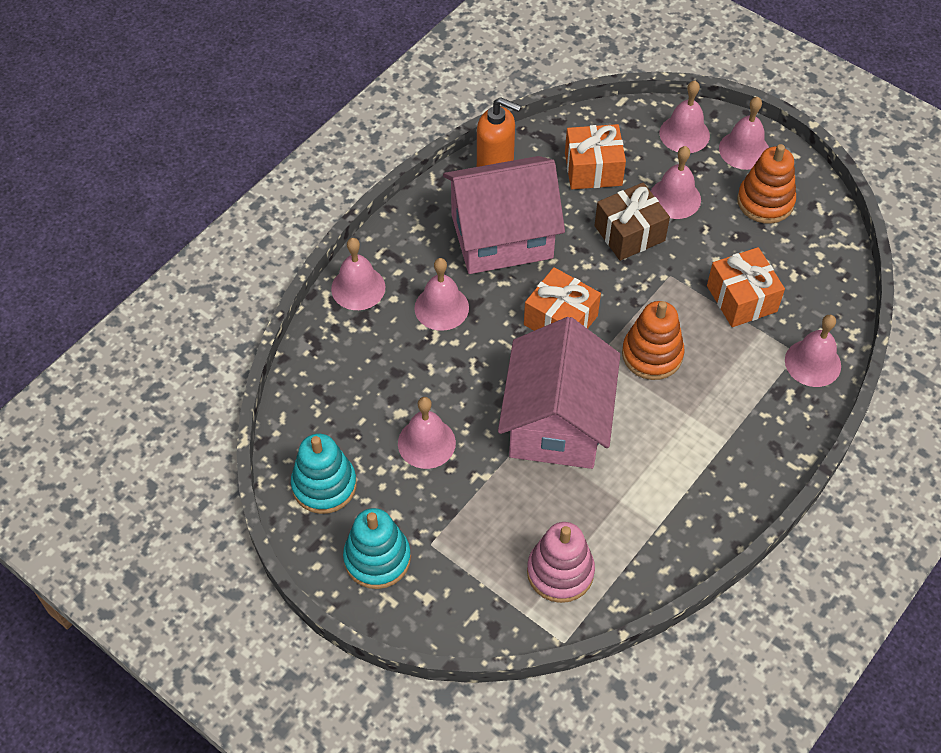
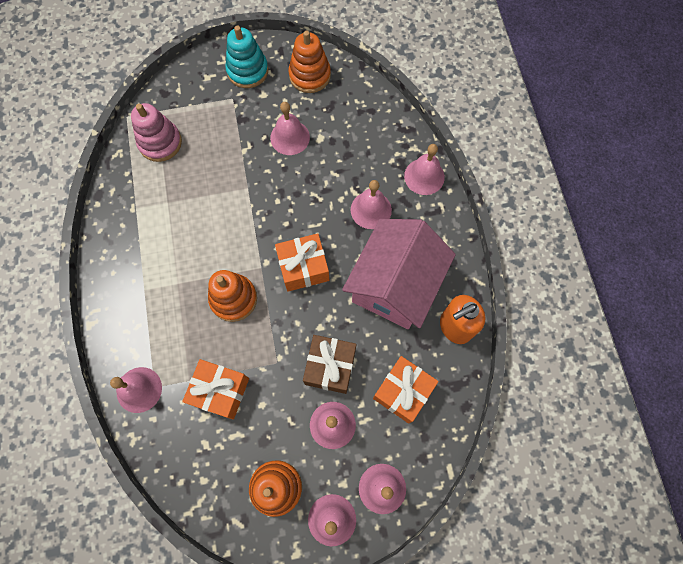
camera: 130 degrees right, 15 degrees up
turquoise stacking toy [291,434,357,514] -> orange stacking toy [289,31,331,93]
pink house [498,317,620,469] -> none

